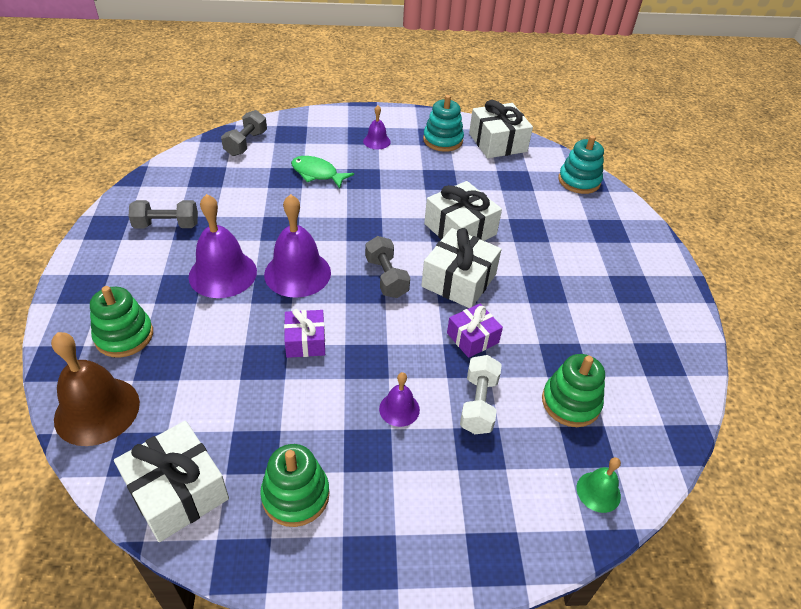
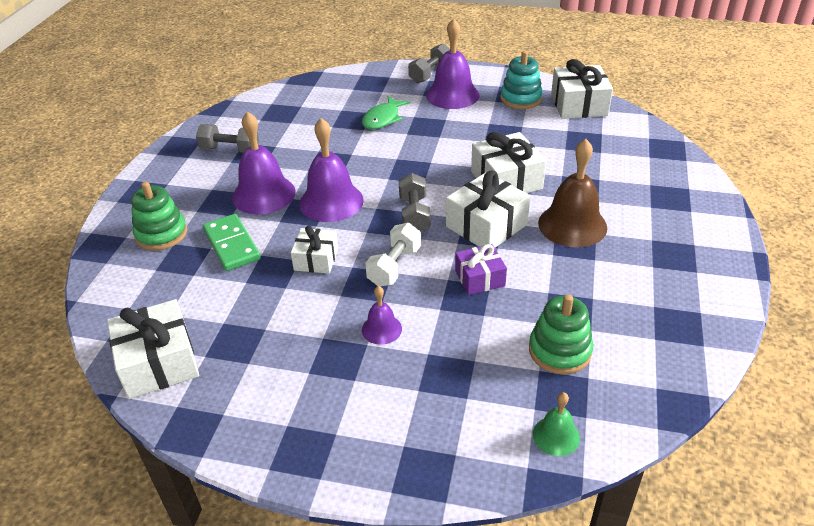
camera: 20 degrees right, 5 degrees down
brown bell [51,332,140,446] -> brown bell moved to [538,139,607,247]
grey dumbbell [221,110,267,156] -> grey dumbbell moved to [408,43,450,83]
green stacking toy [260,444,330,527] -> none
purple gift [284,309,325,358] -> white gift [291,225,338,274]
green fish [291,156,354,189] -> green fish turned 105 degrees counterclockwise [362,96,410,129]
purple bell [363,105,391,149] -> purple bell [426,18,479,109], size x1.94
white dumbbell [460,355,502,434] -> white dumbbell moved to [365,223,421,286]
turquoise stacking toy [558,135,604,194] -> none
none -> green domino [203,214,261,271]

